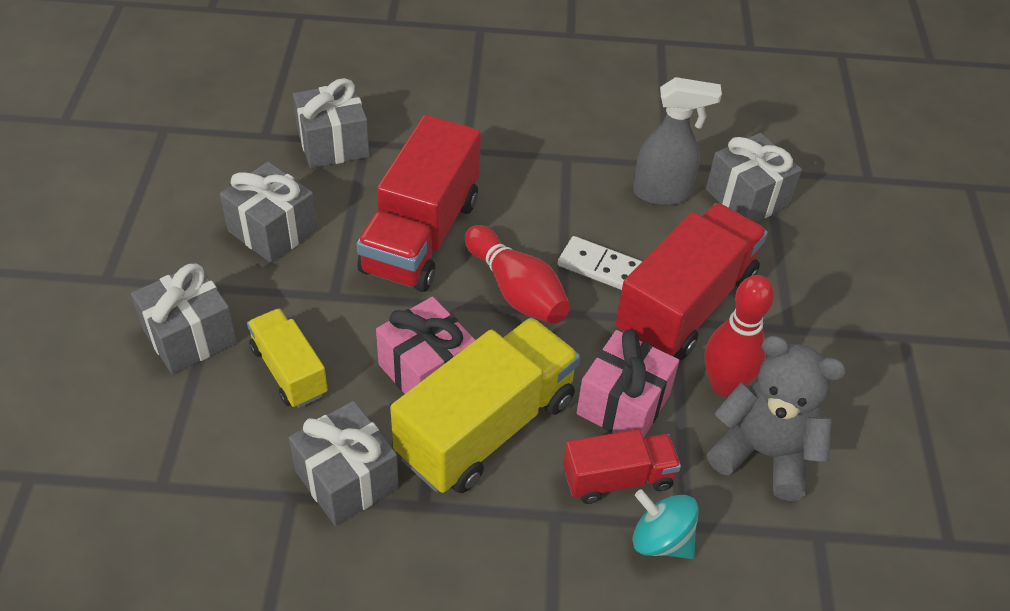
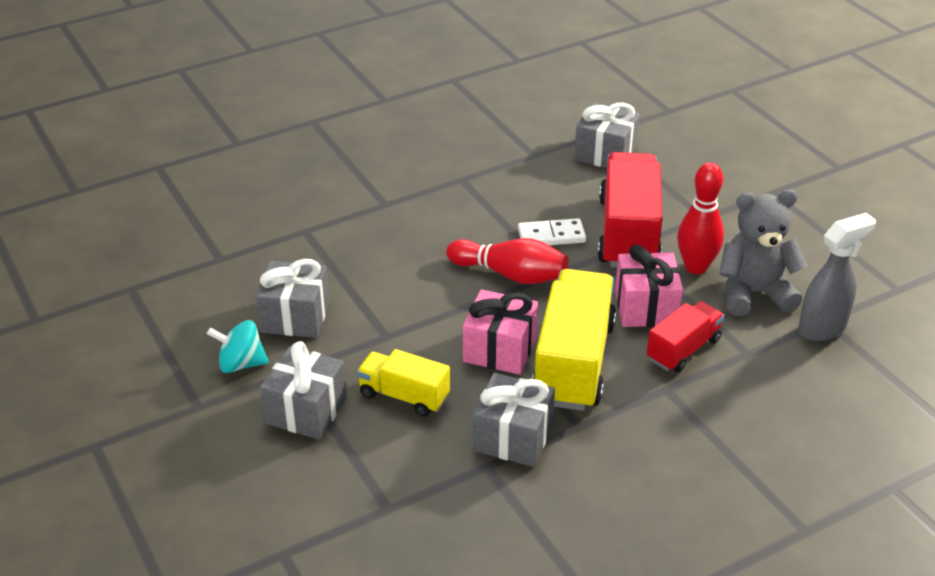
camera: 30 degrees left, 10 degrees down
grey gift [293,78,370,168] -> none
red truck [356,115,481,292] -> none
turquoise spinning top [632,489,699,559] -> turquoise spinning top moved to [207,320,268,373]
grey spray bottle [633,77,722,206] -> grey spray bottle moved to [798,213,876,341]

